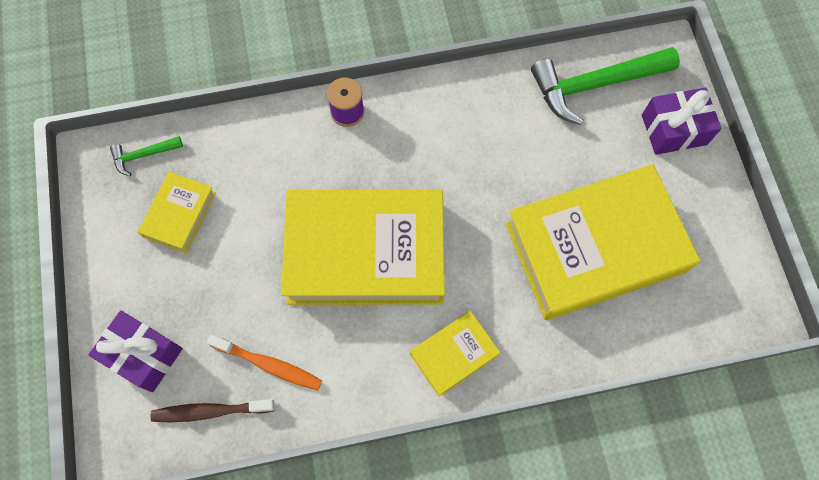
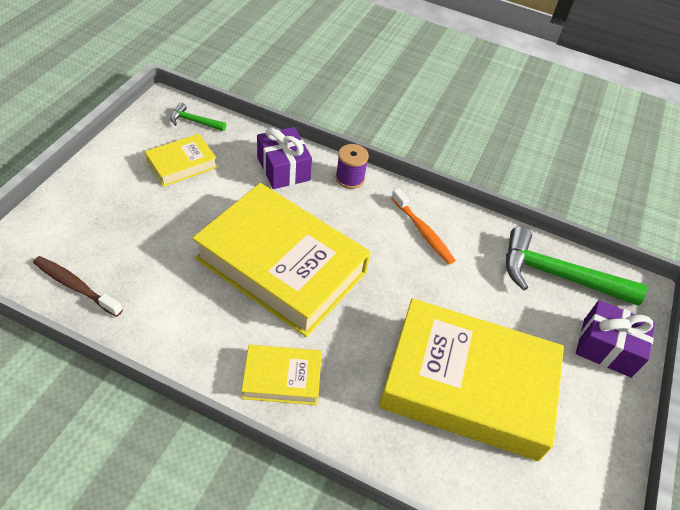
camera: 30 degrees right, 20 degrees down
purple gift [89,310,183,392] -> purple gift moved to [257,127,312,189]
orange toothbrush [207,334,322,391] -> orange toothbrush moved to [391,188,456,264]

